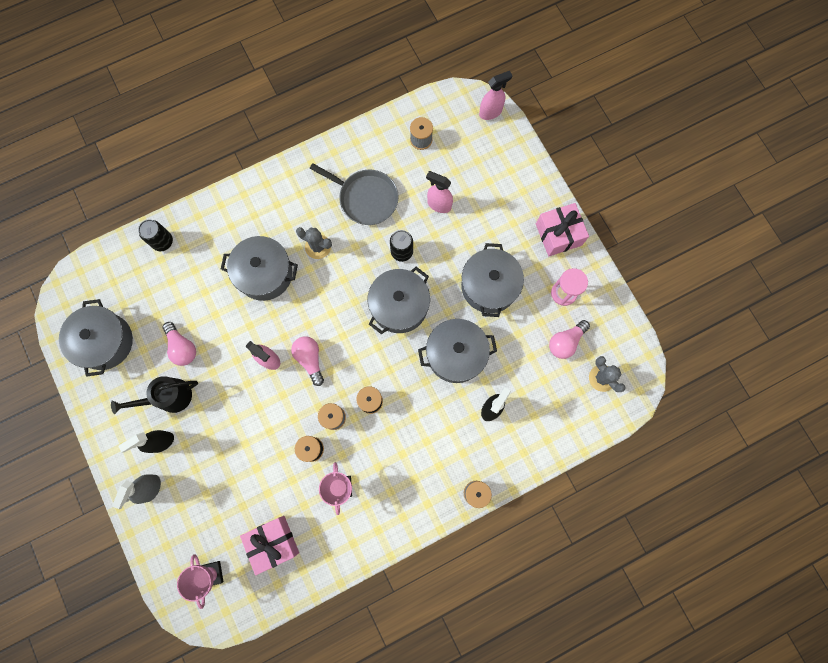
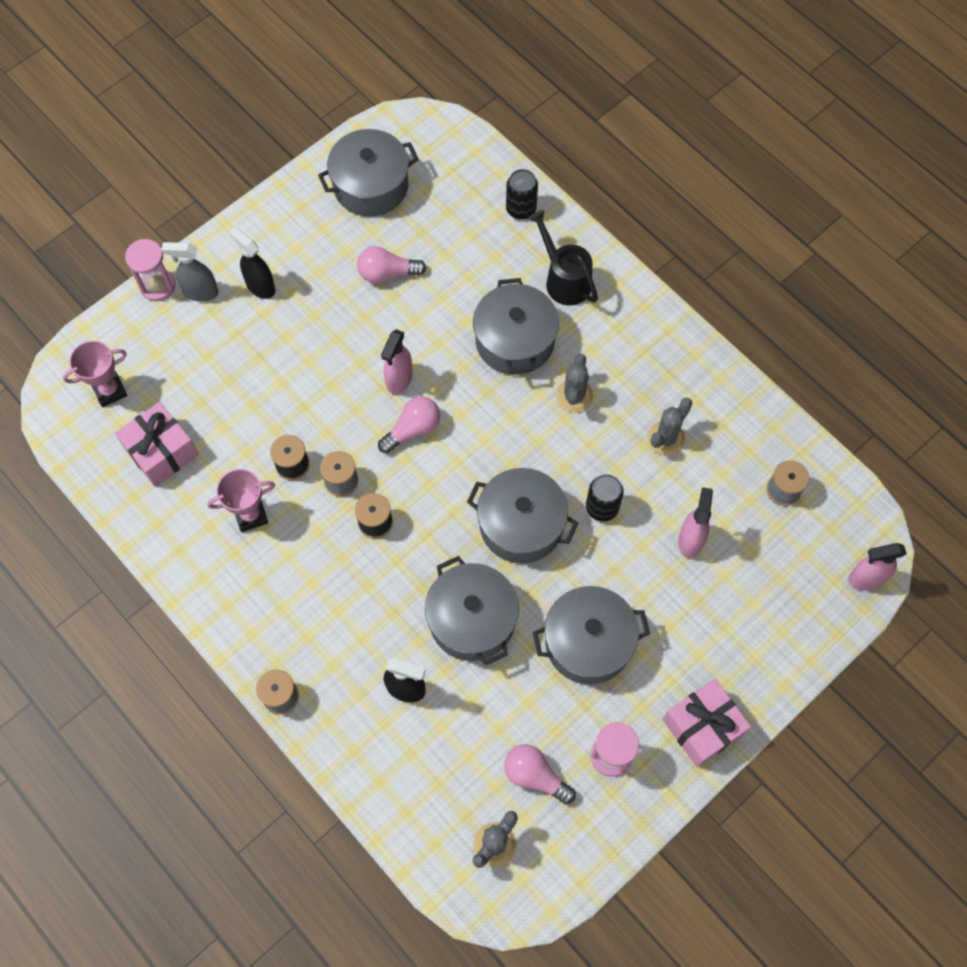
camera: 75 degrees right, 10 degrees down
black watering can [111,376,198,414] -> black watering can moved to [528,210,598,305]
pink light bulb [163,322,196,366] -> pink light bulb turned 45 degrees clockwise [357,246,426,283]
grey pan [310,163,399,225] -> grey cactus [647,398,693,456]
pink spray bottle [479,71,513,120] -> pink spray bottle turned 120 degrees clockwise [848,543,907,591]
none -> pink hourglass [125,239,176,301]

